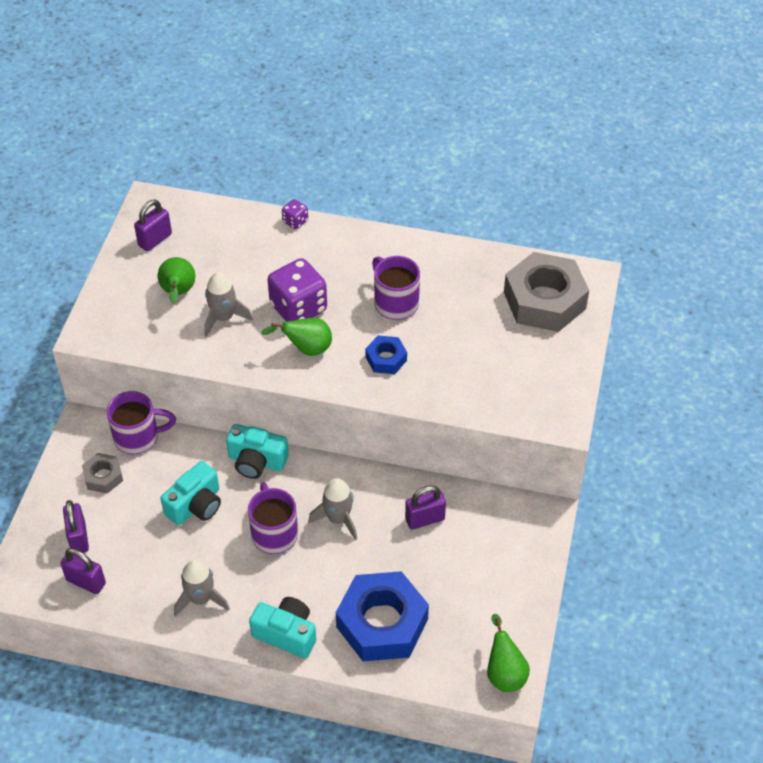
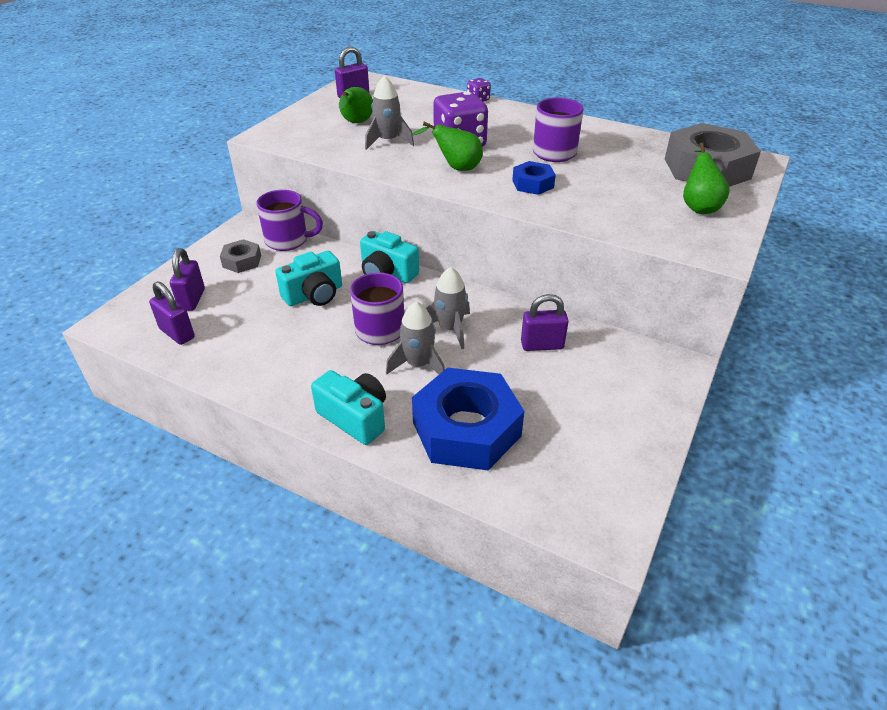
camera: 15 degrees right, 10 degrees down
grey rocket [174,559,230,617] -> grey rocket moved to [386,302,445,375]
green pear [487,614,530,692] -> green pear moved to [683,142,730,214]

